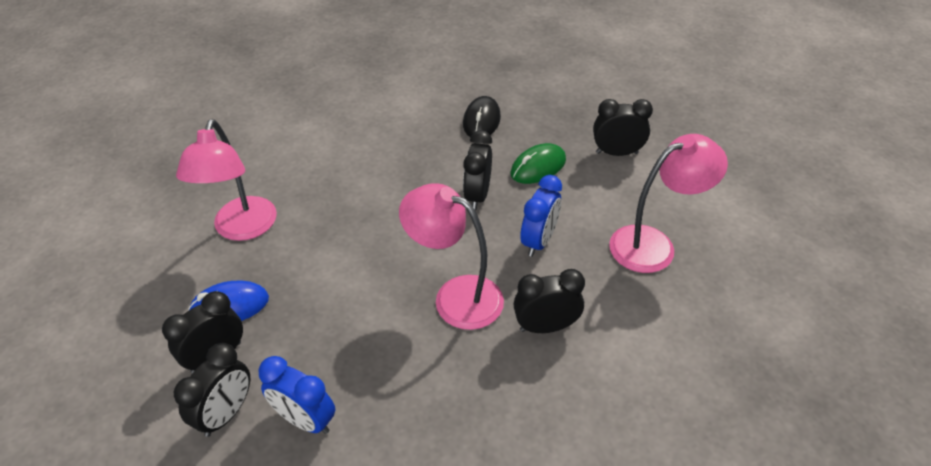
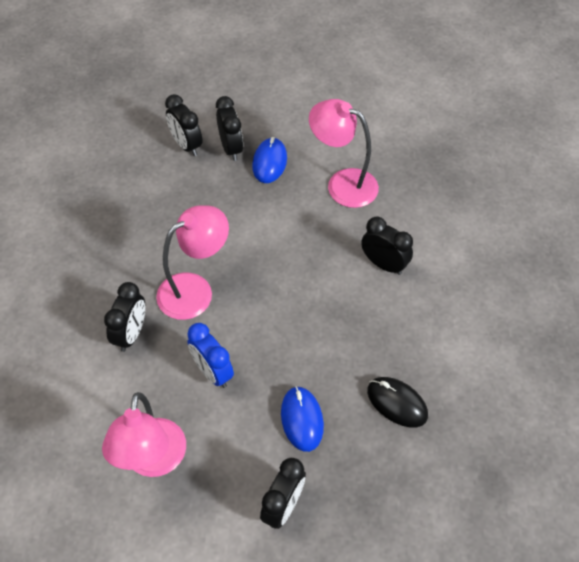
camera: 115 degrees right, 10 degrees up
blue clock [259,356,335,434] -> none
black clock [463,130,492,210] -> black clock moved to [361,217,413,275]
green mouse [510,143,566,184] -> blue mouse [281,386,324,452]

